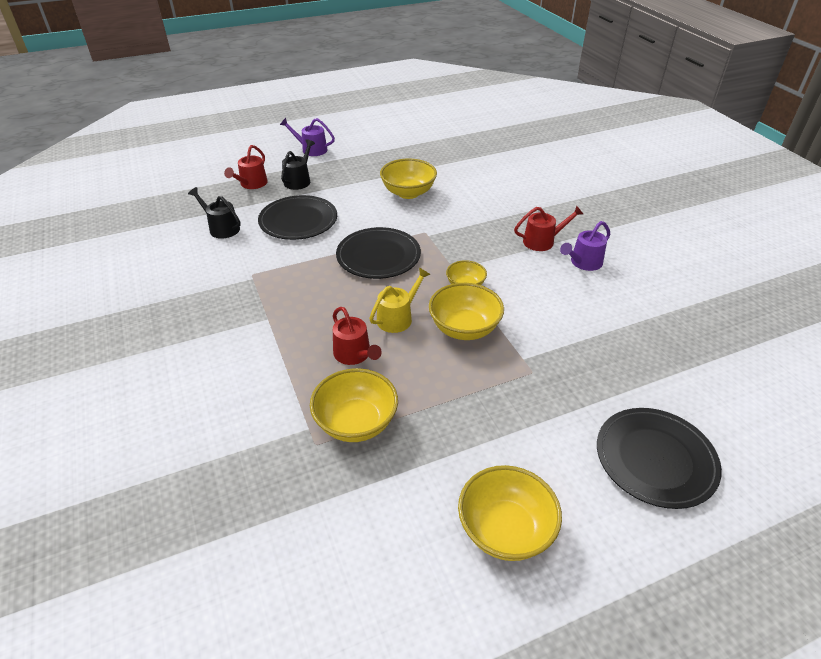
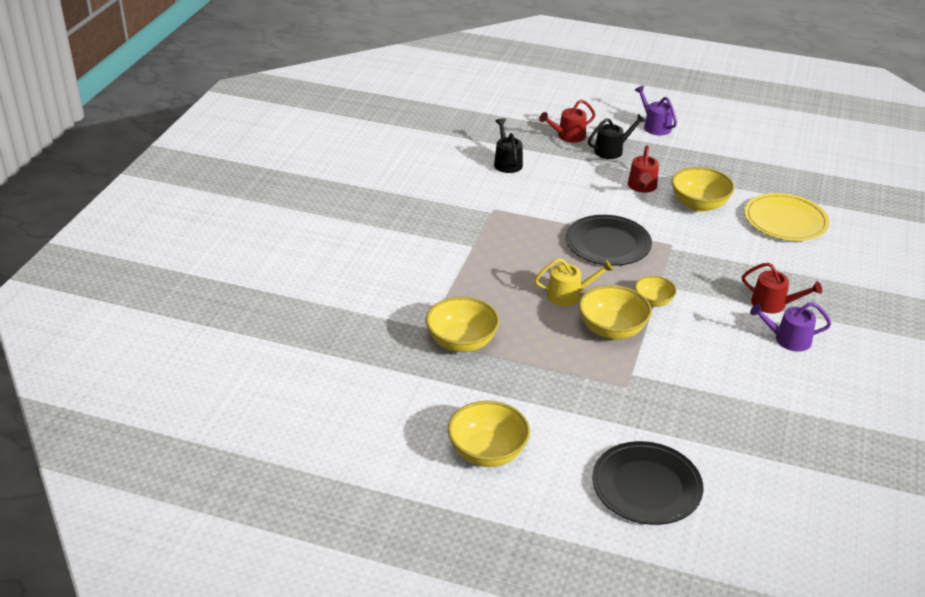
camera: 40 degrees right, 5 degrees down
black plate [258,195,337,240] -> none
red watering can [333,307,382,365] -> red watering can moved to [628,145,659,193]
none -> yellow plate [744,193,829,241]

